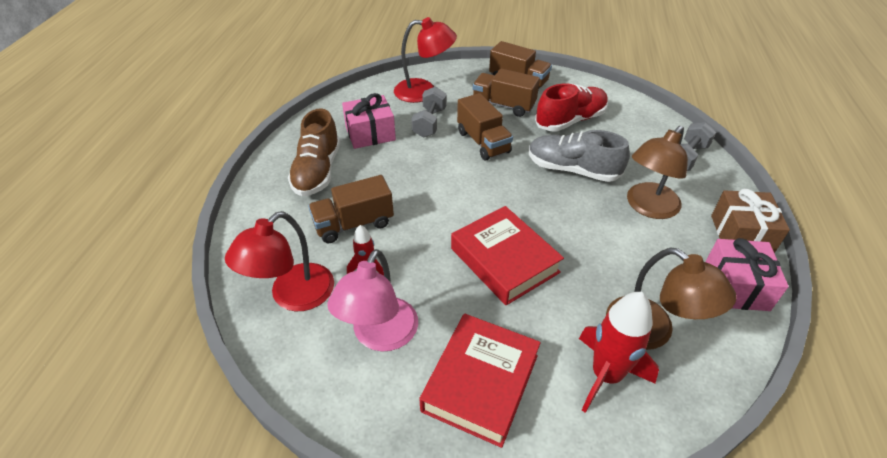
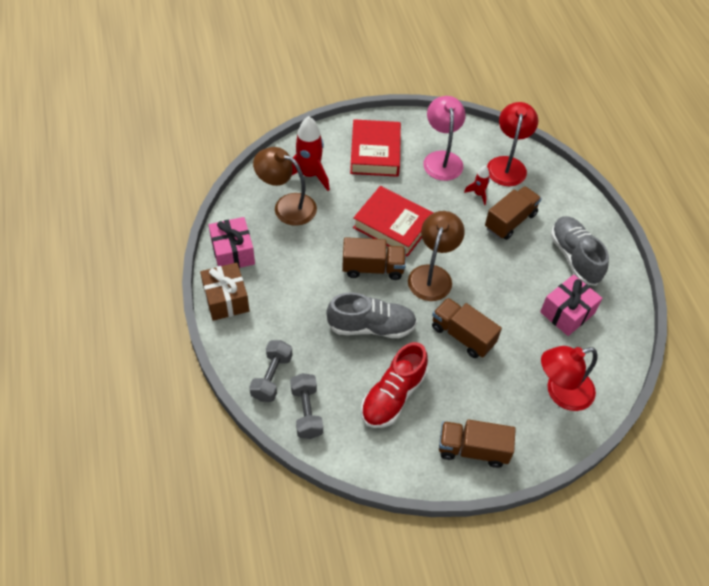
camera: 155 degrees right, 10 degrees up
brown shoe [288,108,340,196] -> grey shoe [551,216,609,286]
grey dumbbell [411,86,447,138] -> grey dumbbell moved to [290,373,323,439]
brown truck [473,69,540,117] -> brown truck moved to [342,237,406,280]
brown lamp [627,126,688,219] -> brown lamp moved to [408,211,465,301]

